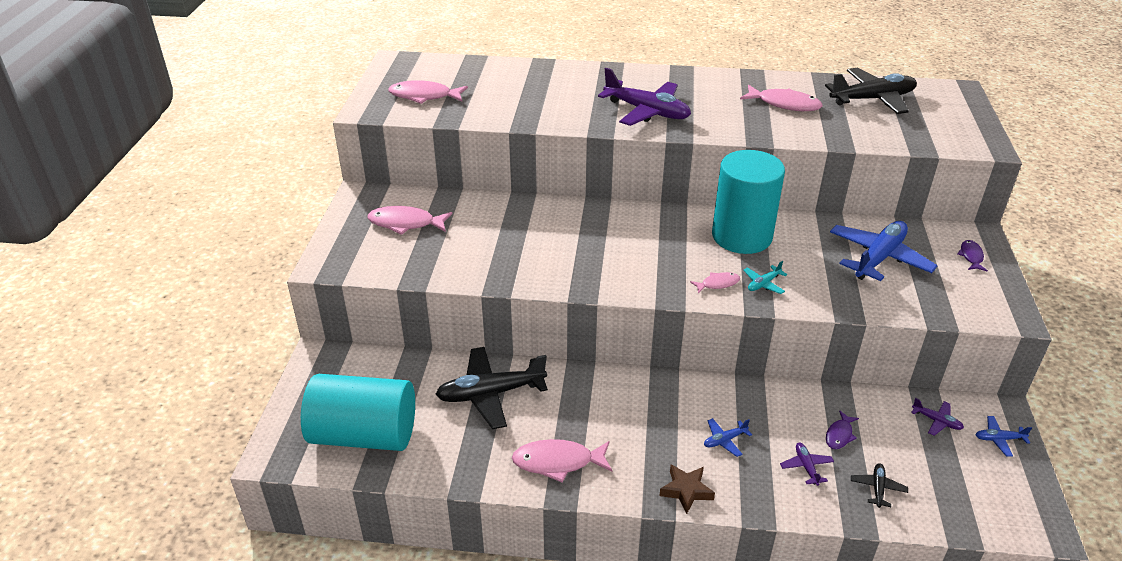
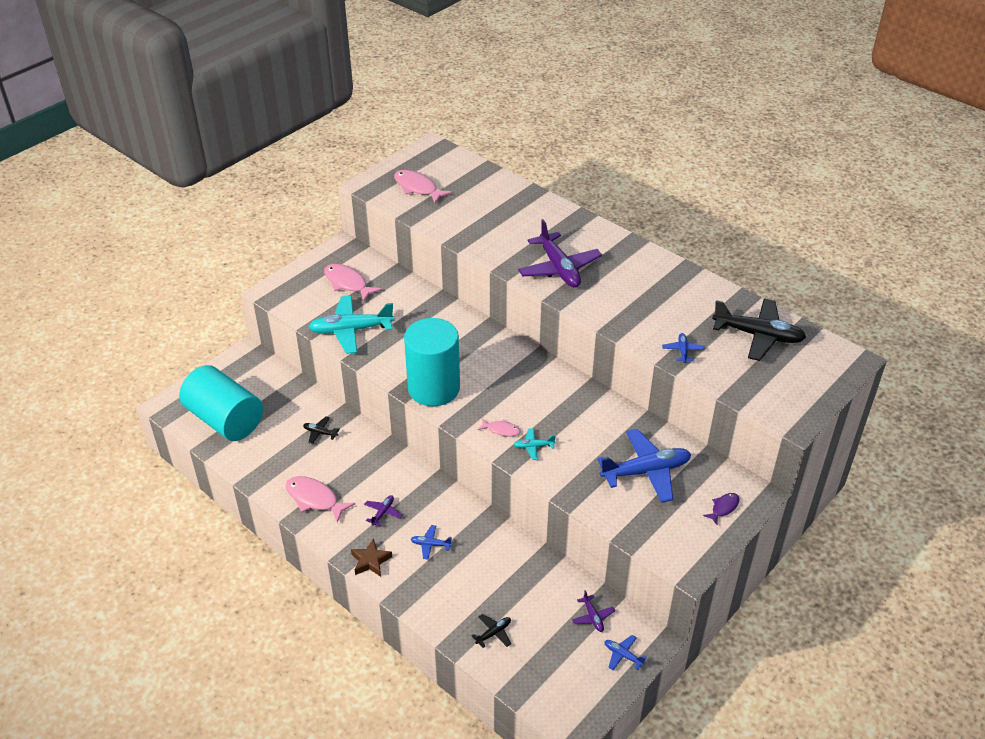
camera: 35 degrees right, 5 degrees up
black plane [435,347,548,429] -> black plane [303,416,340,444], size x0.44
turquoise cylinder [712,150,785,254] -> turquoise cylinder moved to [404,318,460,406]
pink fish [740,85,823,111] -> none
purple plane [780,442,834,486] -> purple plane moved to [364,495,402,526]
purple fish [826,410,859,449] -> none
none -> turquoise plane [309,295,394,354]
none -> blue plane [662,333,705,363]

